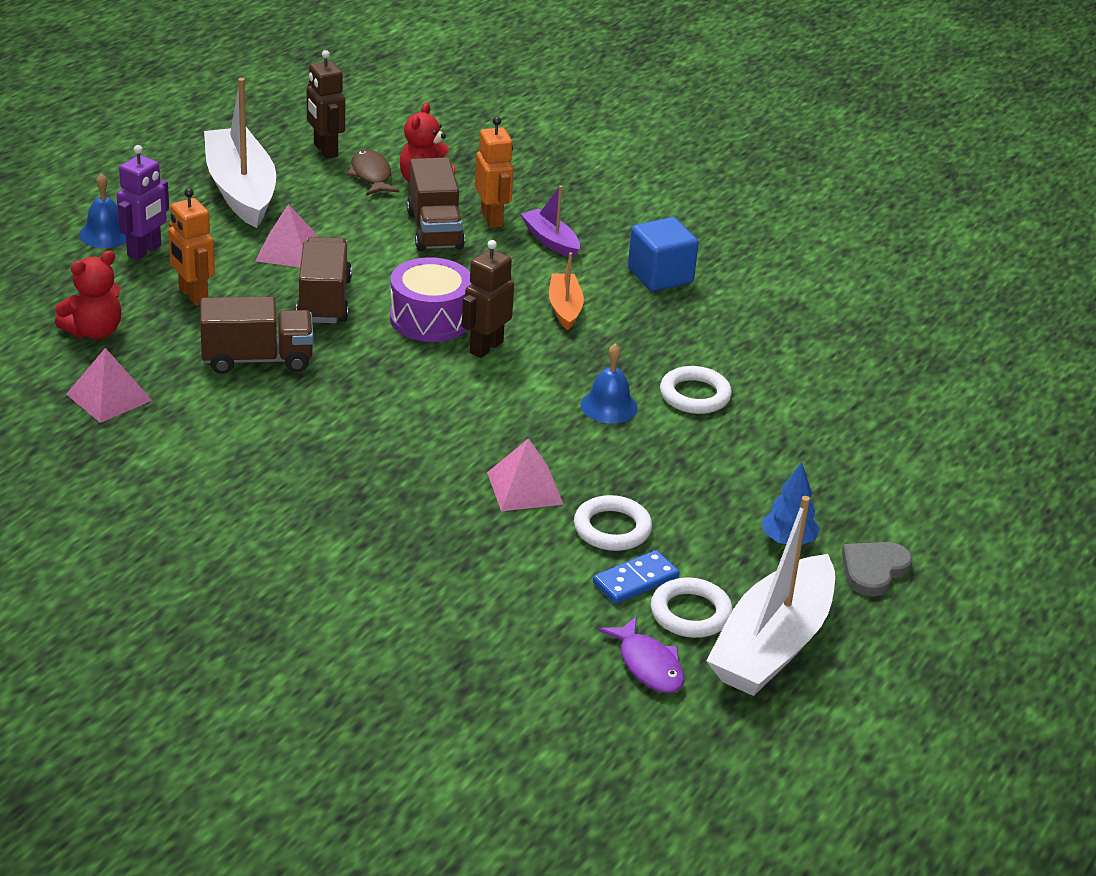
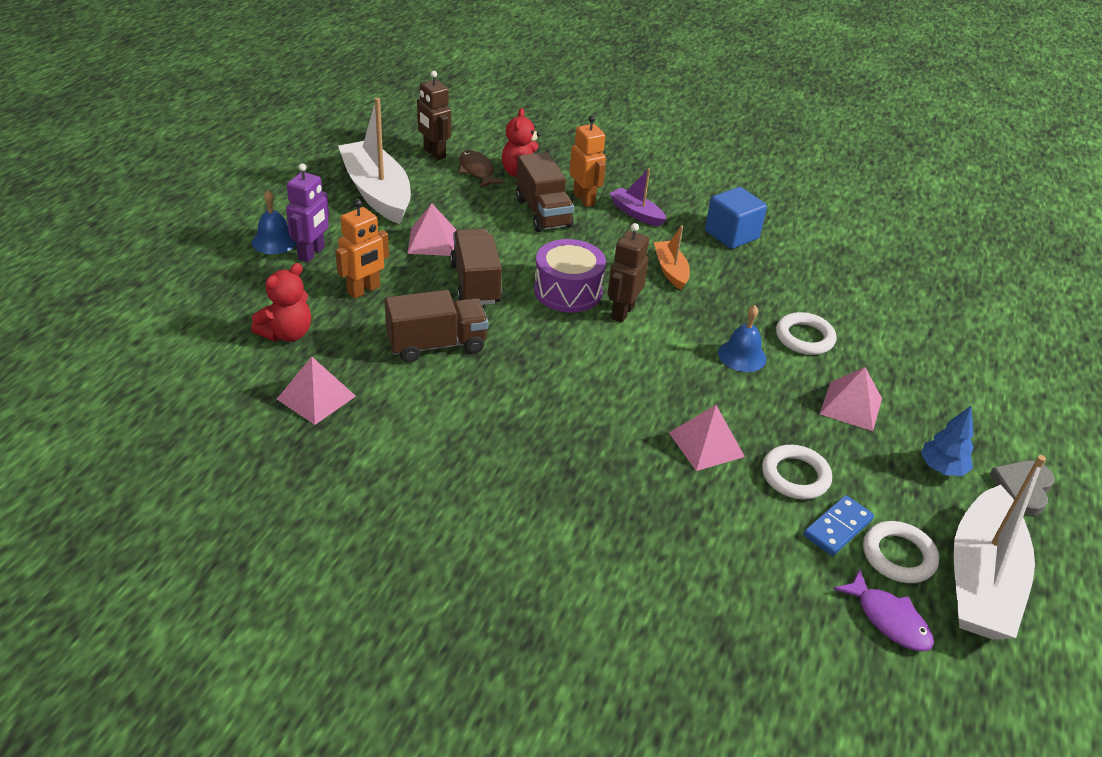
camera: 10 degrees left, 5 degrees up
orange robot [168,188,215,306] -> orange robot turned 90 degrees counterclockwise [336,199,389,299]
none -> pink pyramid [820,367,882,431]

